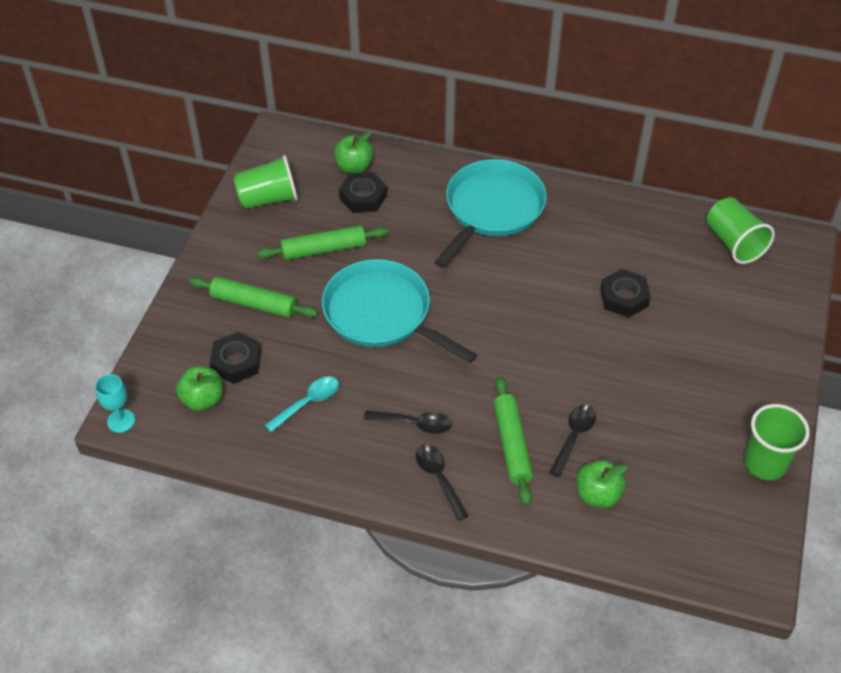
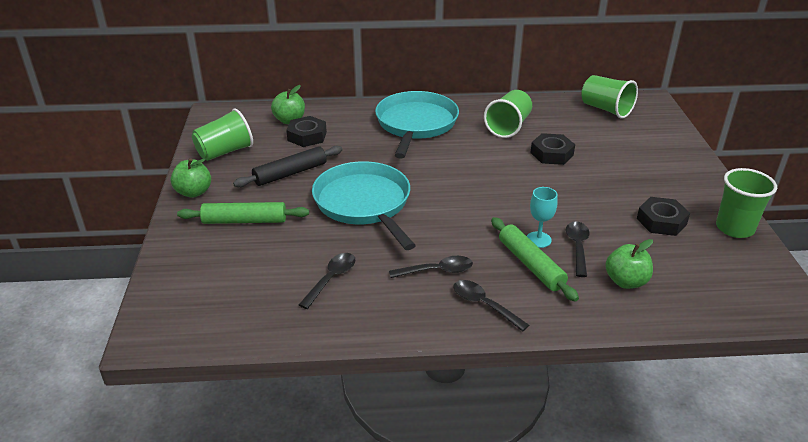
camera: 20 degrees left, 15 degrees down
turquoise goblet [95,374,135,433] -> turquoise goblet moved to [527,187,558,248]
green apple [176,366,223,411] -> green apple moved to [171,158,211,198]
black nut [210,332,261,384] -> black nut moved to [637,197,690,236]
green rolling pin [257,225,388,260] -> black rolling pin [233,146,343,187]
turquoise spoon [265,376,339,433] -> black spoon [299,253,355,309]
turquoise pan [322,259,477,363] -> turquoise pan turned 45 degrees clockwise [312,161,416,250]
none -> green cup [484,90,532,138]

